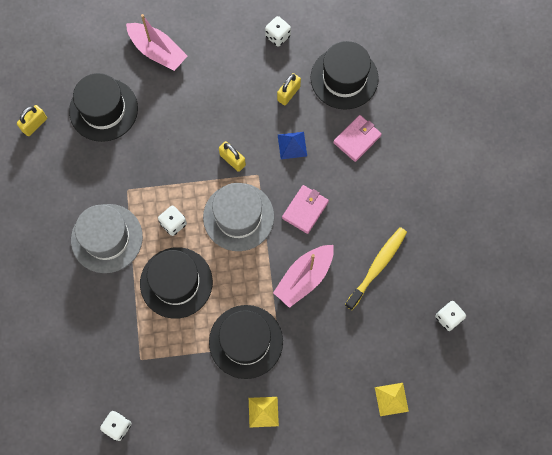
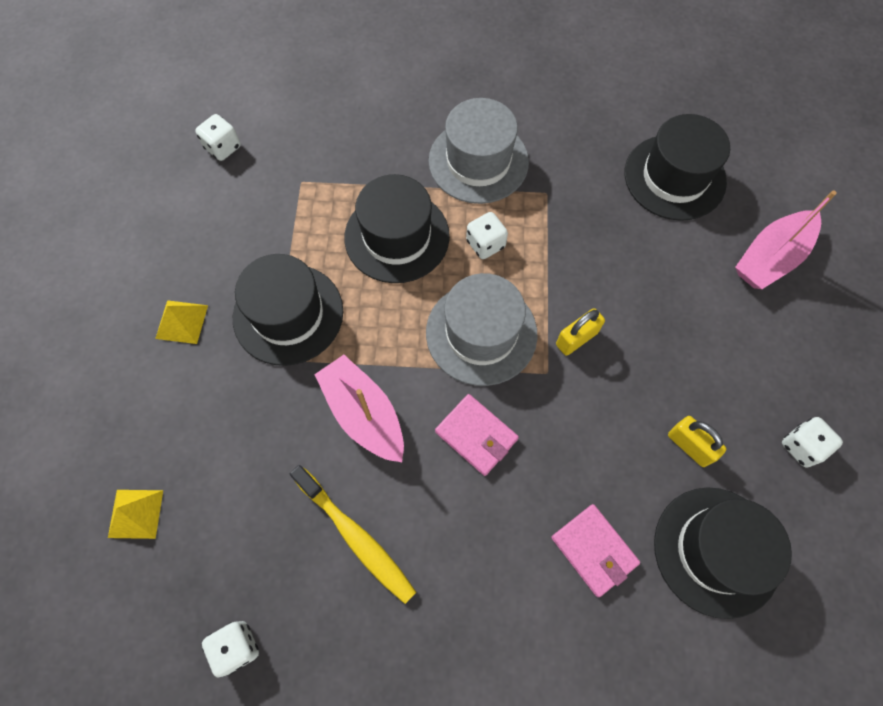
camera: 100 degrees right, 5 degrees down
yellow padlock [17,105,47,136] -> none
blue pyramid [278,132,307,159] -> none

